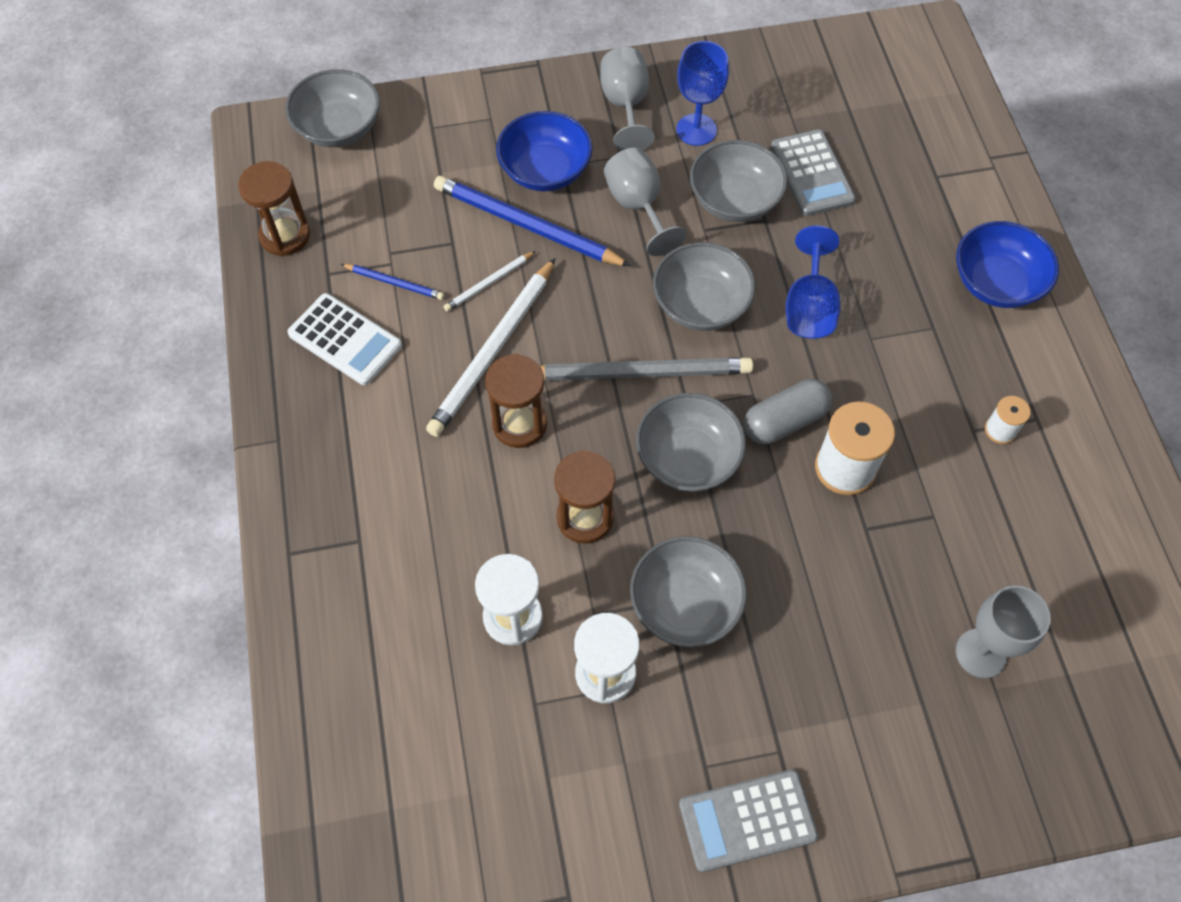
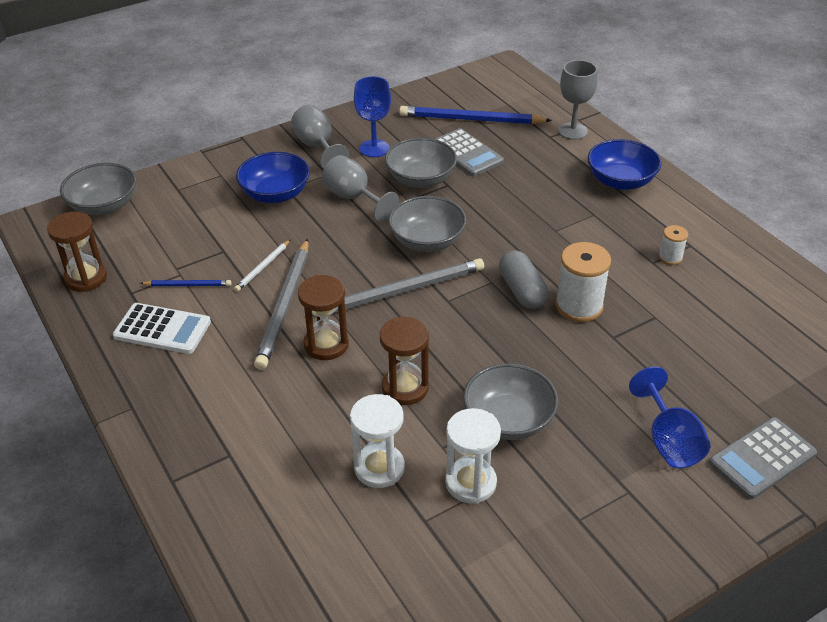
camera: 20 degrees left, 20 degrees down
white pencil [426,258,555,437] -> grey pencil [254,239,309,370]
blue pencil [434,176,631,266] -> blue pencil moved to [399,106,552,124]
grey bowl [636,393,746,492] -> none
grey calculator [679,769,818,872] -> grey calculator moved to [709,417,817,499]
grey capsule [744,379,832,444] -> grey capsule turned 60 degrees counterclockwise [499,250,549,309]
blue goblet [786,226,840,338] -> blue goblet moved to [629,367,711,468]
grey goblet [956,585,1051,678] -> grey goblet moved to [558,60,598,140]

